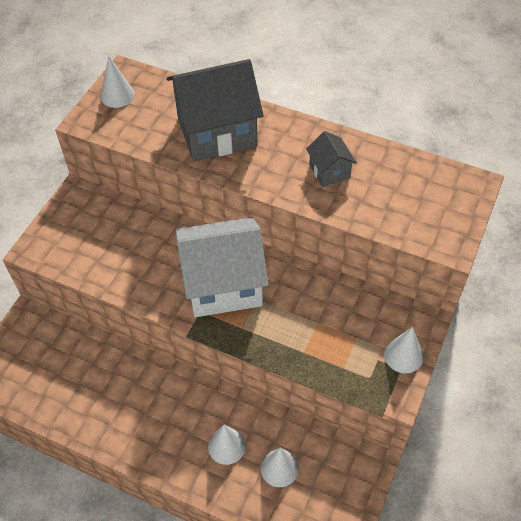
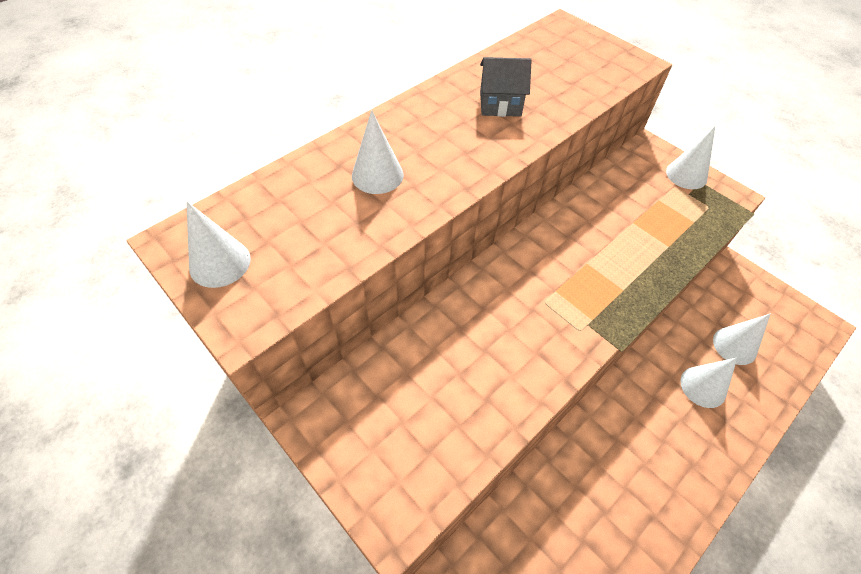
camera: 70 degrees left, 0 degrees up
grey house [167,59,264,161] -> white cone [352,110,404,194]
white house [176,217,269,317] -> none

